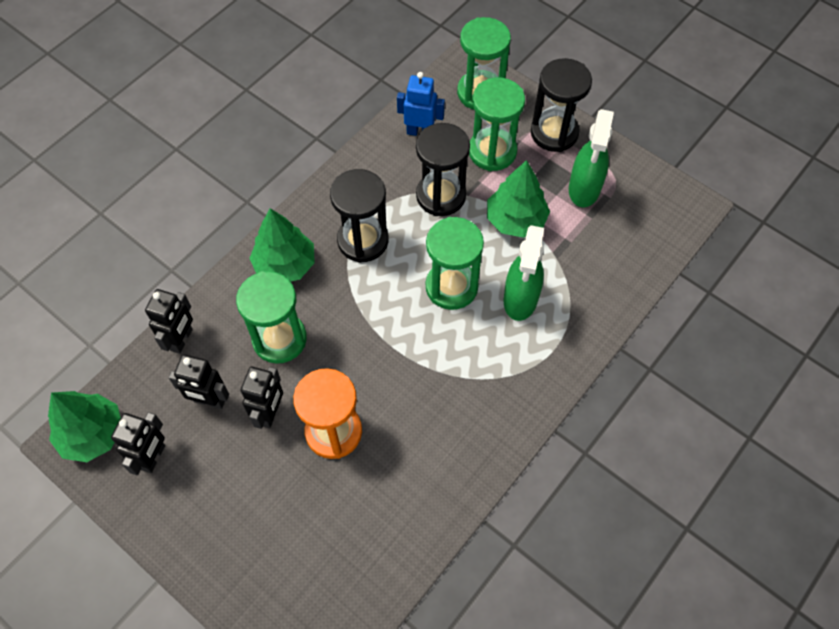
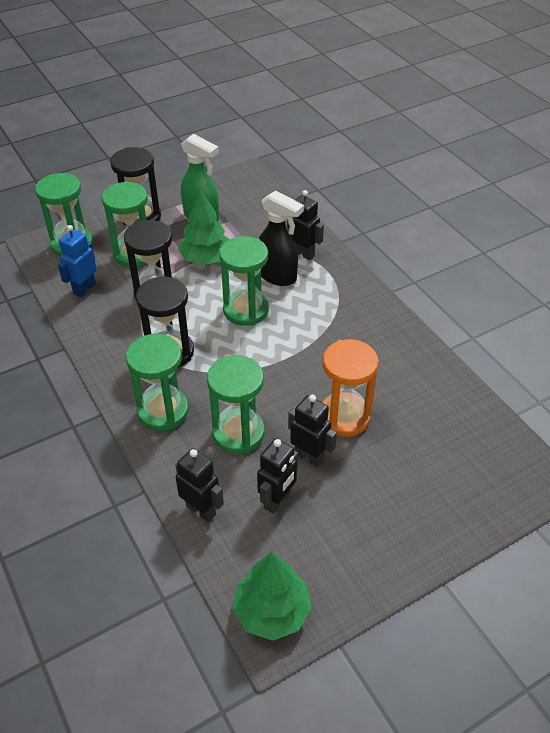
camera: 70 degrees left, 15 degrees down
black robot [111,412,165,475] -> black robot moved to [287,190,324,260]
green tree [249,208,315,282] -> green hourglass [126,334,189,431]
green spray bottle [504,225,544,321] -> black spray bottle [259,191,304,286]

